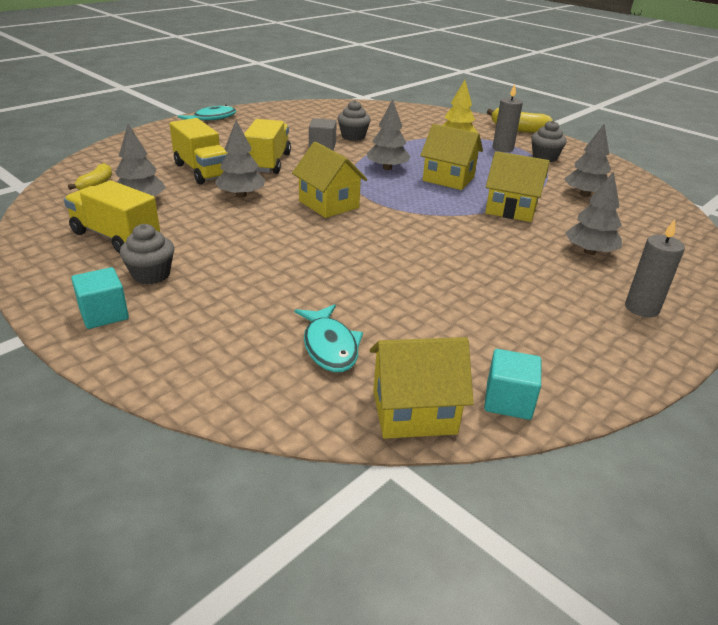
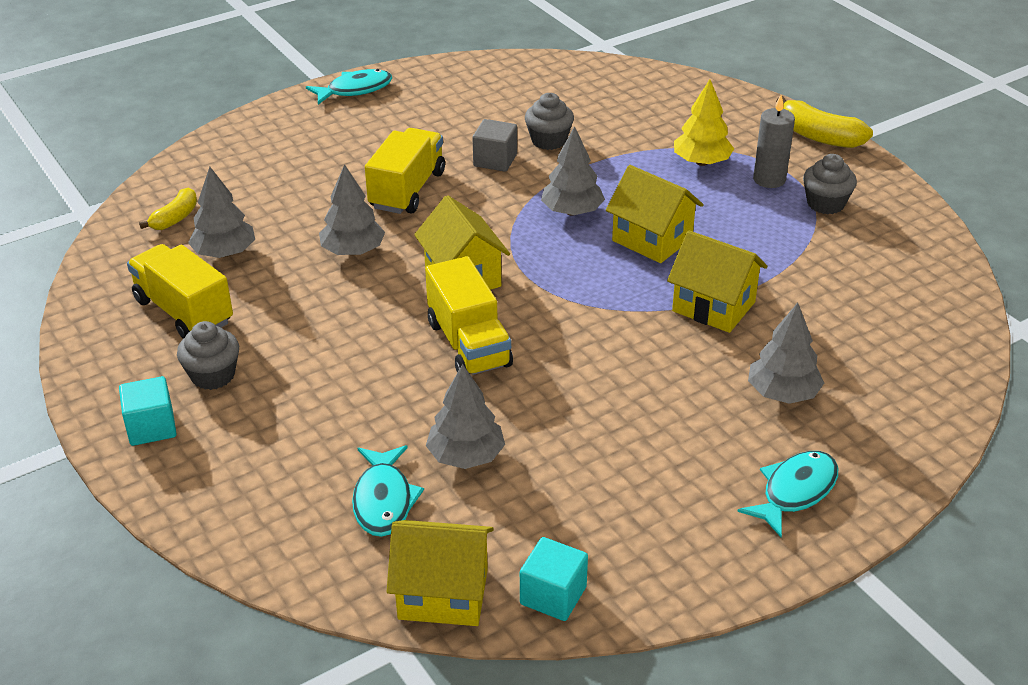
camera: 15 degrees right, 5 degrees up
yellow truck [169,118,227,185] -> yellow truck moved to [425,256,513,375]
grey tree [564,124,611,197] -> grey tree moved to [426,364,505,469]
grey candle [625,219,685,317] -> turquoise fish [737,451,838,537]

